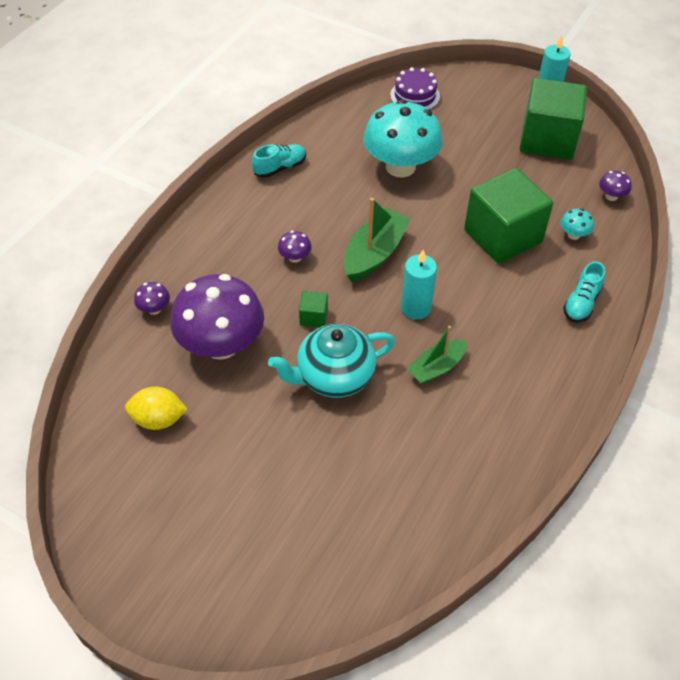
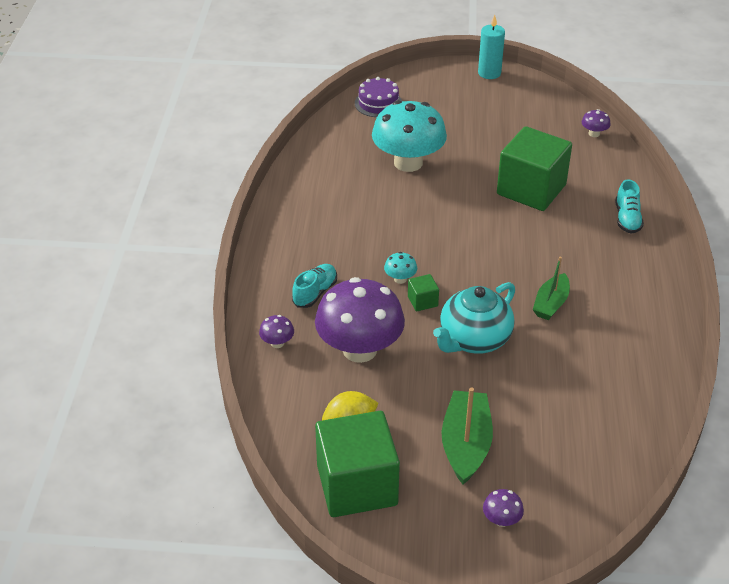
camera: 25 degrees left, 10 degrees down
turquoise shoe [252,144,306,178] -> turquoise shoe moved to [292,264,337,308]
purple mushroom [278,231,312,263] -> purple mushroom moved to [483,489,524,527]
green boat [344,197,411,282] -> green boat moved to [442,387,493,485]
turquoise candle [401,250,437,320] -> none
green cube [519,78,587,160] -> green cube moved to [315,411,400,517]
turquoise mushroom [560,209,594,240] -> turquoise mushroom moved to [384,252,417,284]

